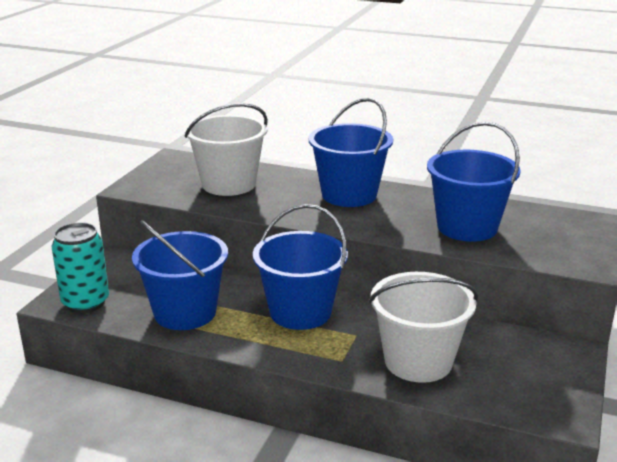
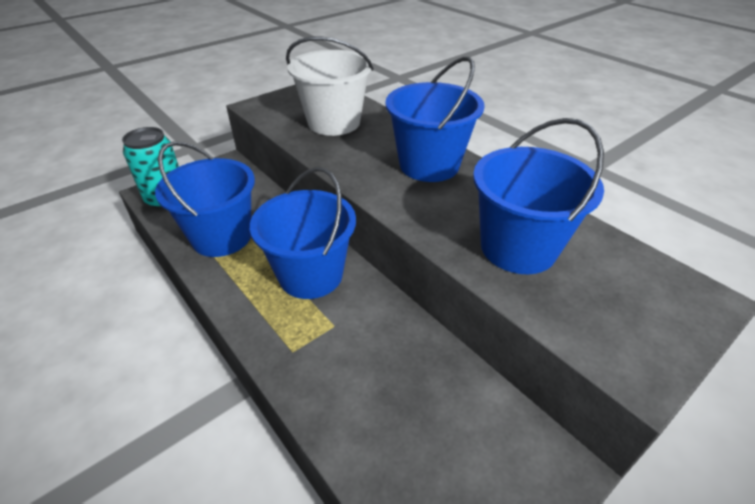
camera: 30 degrees right, 15 degrees up
white bucket [369,272,478,383] -> none

